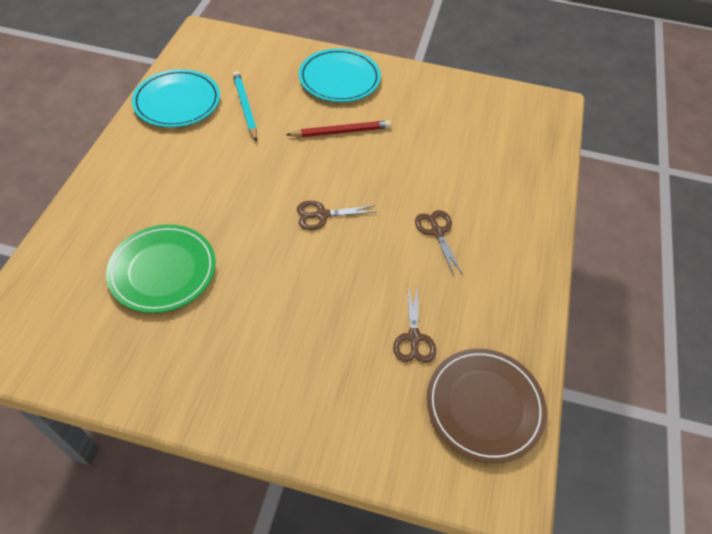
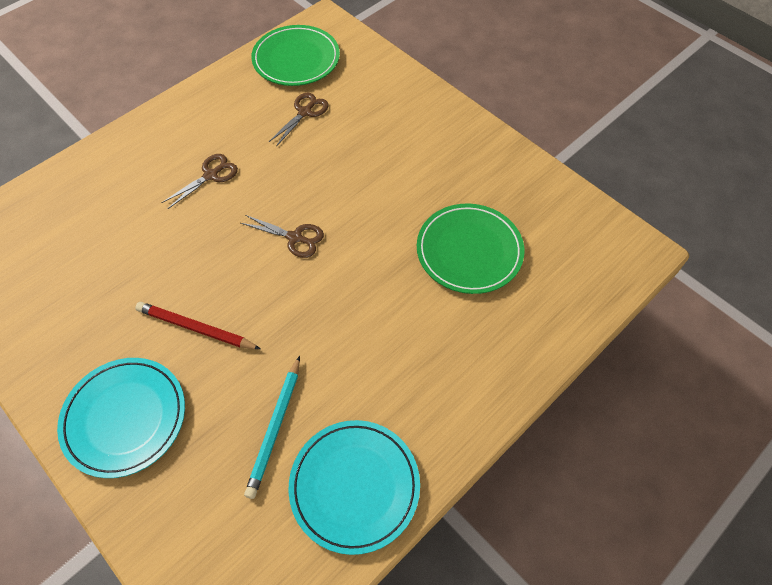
camera: 145 degrees left, 5 degrees up
brown scissors [415,210,463,276] -> brown scissors turned 150 degrees counterclockwise [161,154,238,209]
brown plate [427,349,547,463] -> green plate [251,25,340,86]

